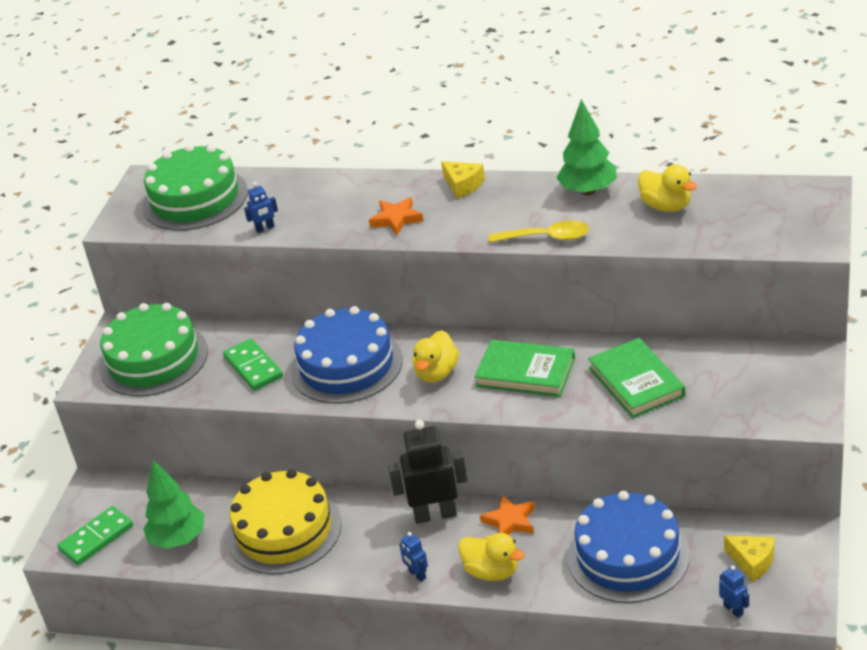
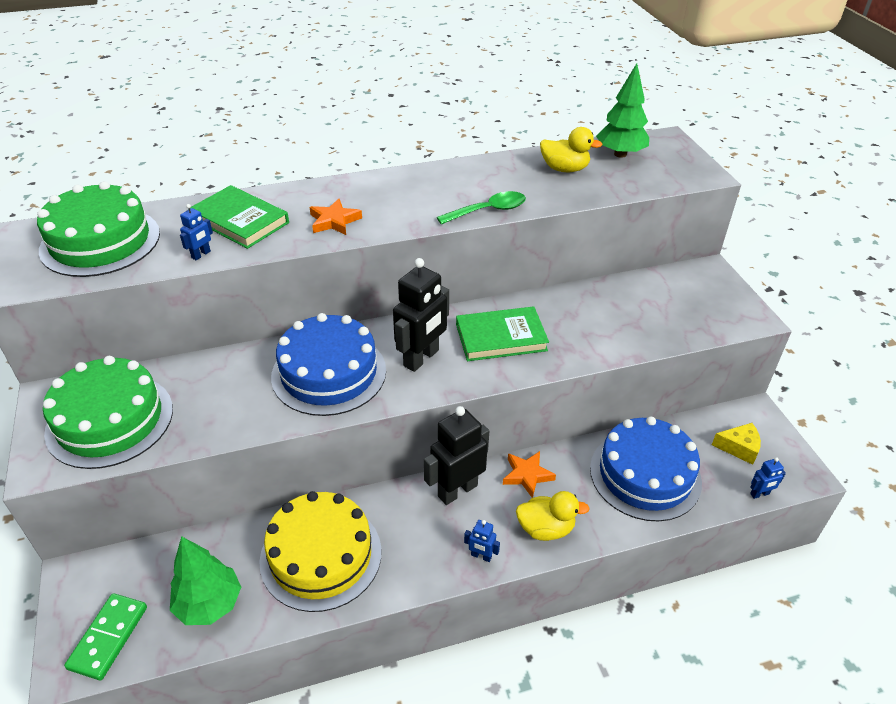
camera: 35 degrees left, 5 degrees up
green domino [223,338,283,391] -> none
yellow duck [412,330,459,383] -> black robot [393,258,449,372]
yellow cheese [441,161,485,199] -> none
yellow spoon [488,221,589,243] -> green spoon [437,191,526,225]
green tree [557,99,617,195] -> green tree moved to [596,63,649,158]
green book [588,338,685,418] -> green book moved to [188,185,289,249]
blue robot [719,565,749,618] -> blue robot turned 135 degrees clockwise [750,457,786,499]

